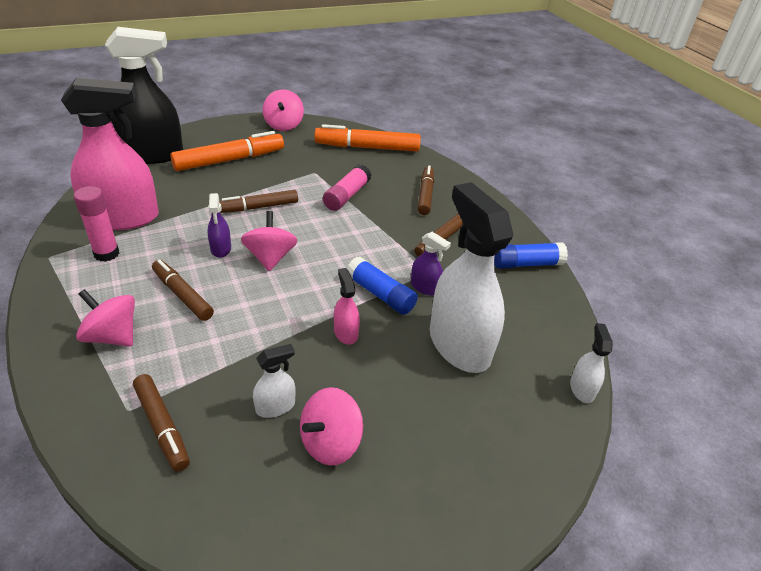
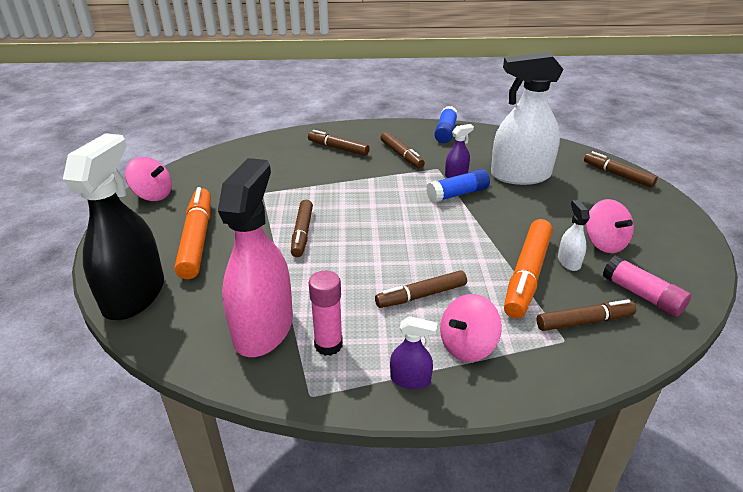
camera: 65 degrees left, 5 degrees down
purple spray bottle [207,193,231,258] -> purple spray bottle moved to [390,316,438,389]
pink spinning top [241,211,298,271] -> none
orange marker [314,124,421,152] -> orange marker moved to [504,219,552,319]
pink glue stick [323,165,371,211] -> pink glue stick moved to [603,256,691,317]
pink spray bottle [334,268,360,345] -> none
white spray bottle [570,323,613,403] -> none
none -> brown marker [584,151,658,188]

